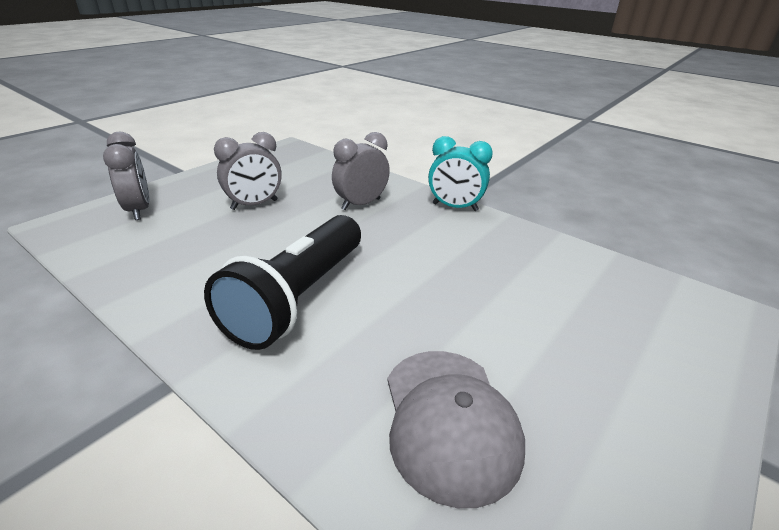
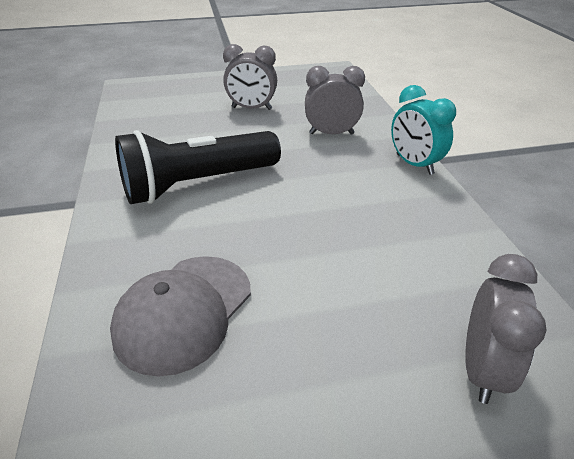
camera: 40 degrees right, 5 degrees up
grey clock [103,132,150,220] -> grey clock moved to [465,254,546,404]

